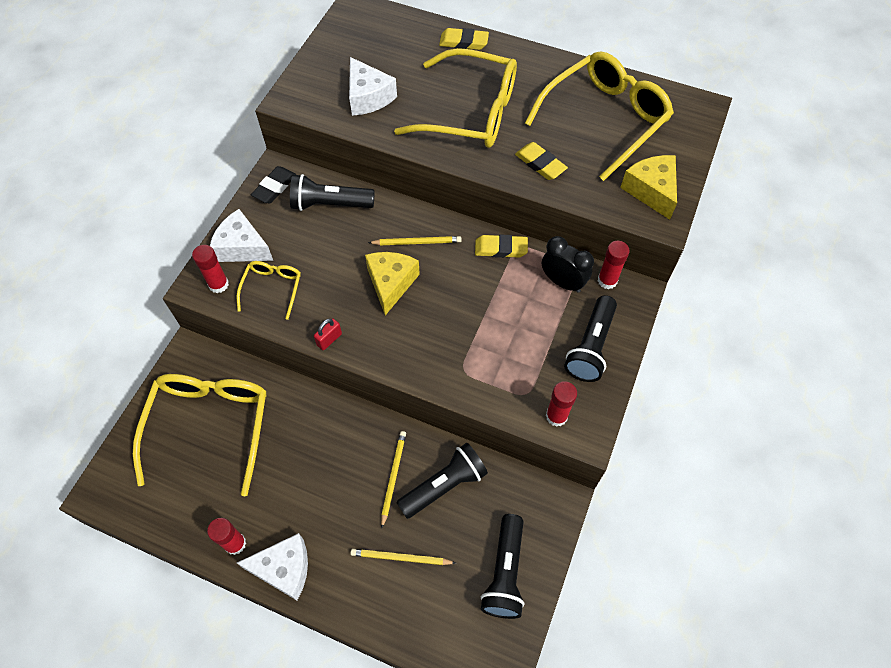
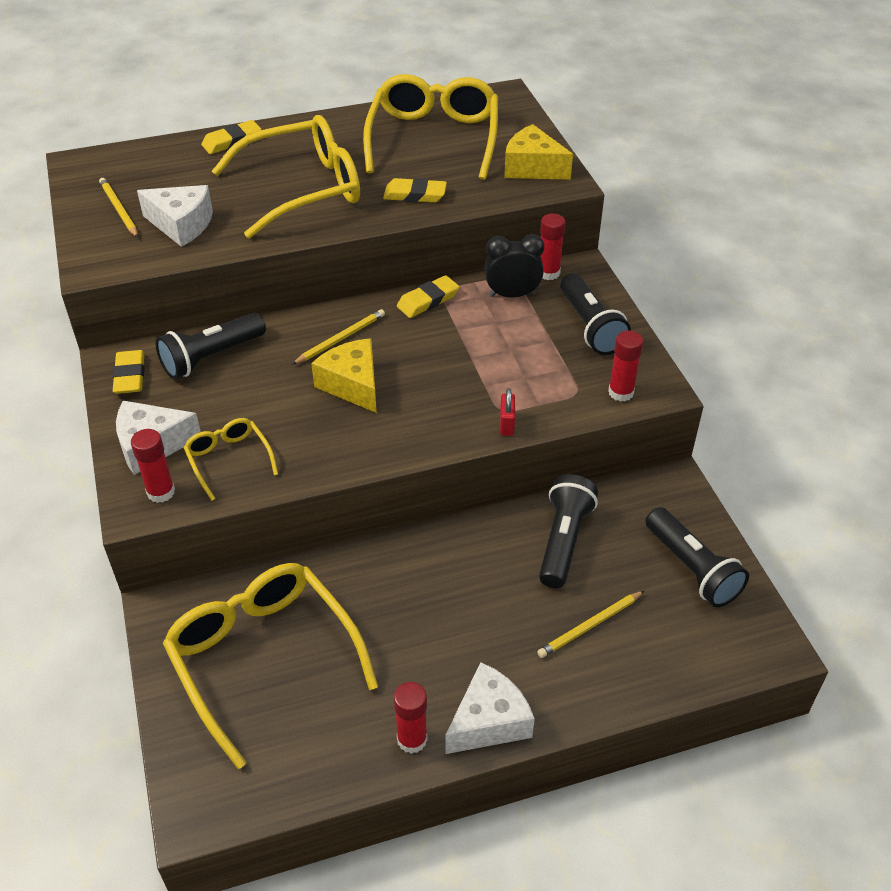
camera: 40 degrees left, 15 degrees down
black eraser [251,166,297,203] -> yellow eraser [113,350,145,394]
red padlock [314,319,342,350] -> red padlock moved to [500,388,515,436]
yellow pencil [381,431,406,529] -> yellow pencil moved to [99,178,138,238]

